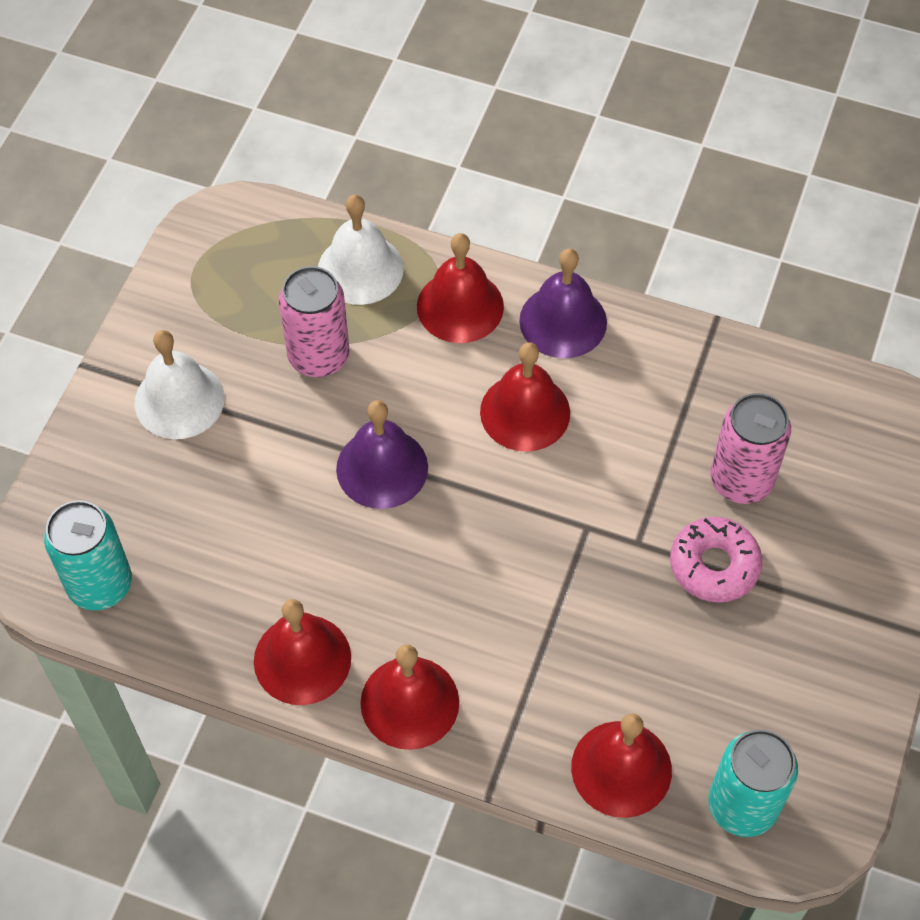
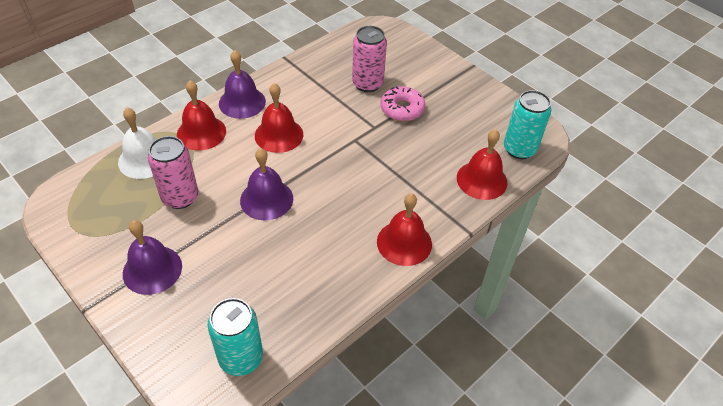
camera: 65 degrees left, 10 degrees down
white bell [134,330,224,439] -> purple bell [123,220,182,295]
red bell [254,599,351,705] -> none

